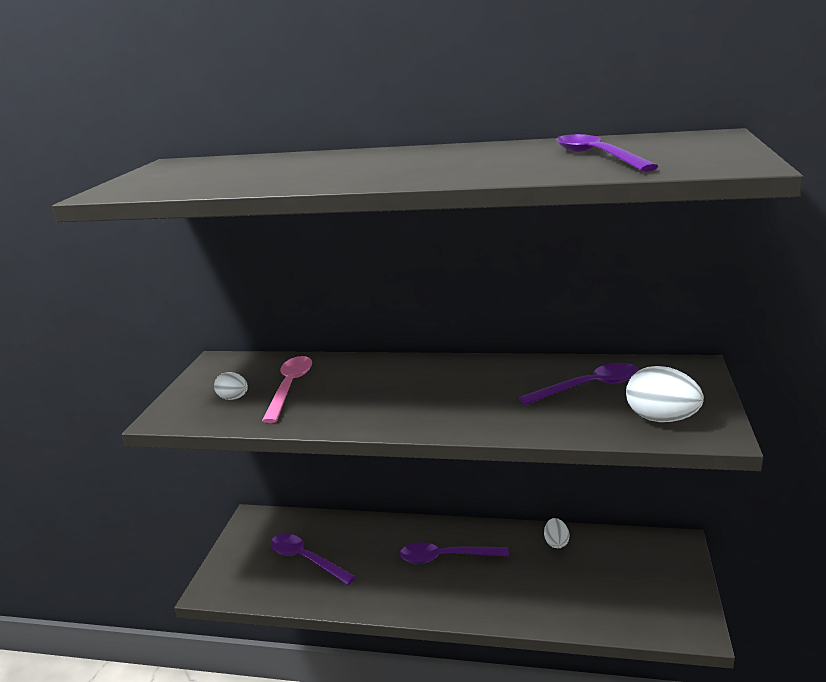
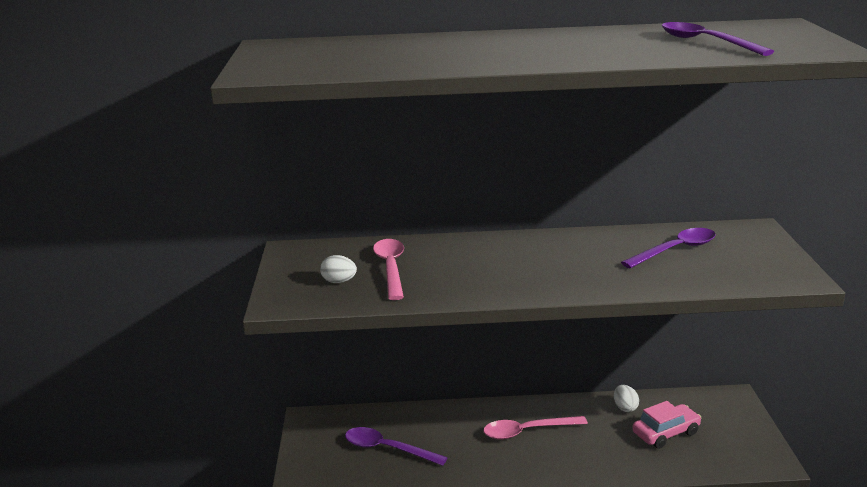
camera: 15 degrees left, 0 degrees up
purple spoon [400,542,509,564] -> pink spoon [483,416,588,440]
white egg [626,366,704,422] -> none
none -> pink car [632,401,701,449]

